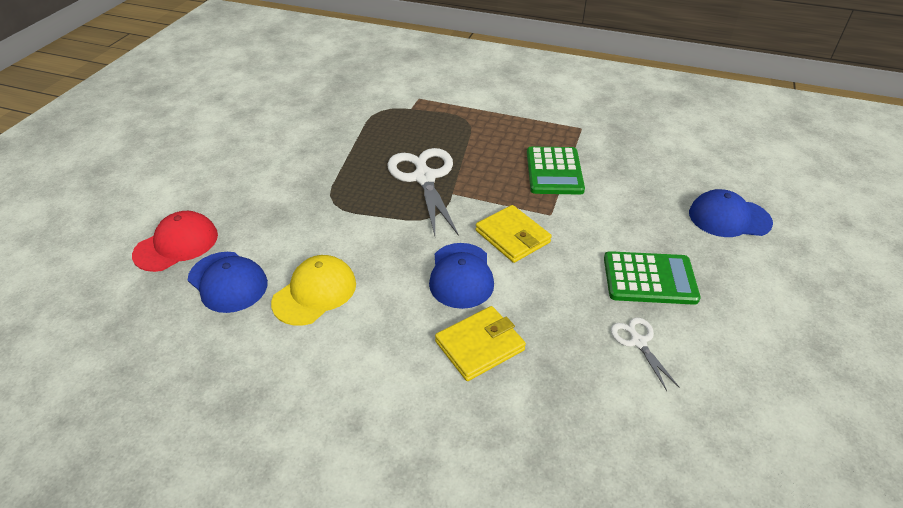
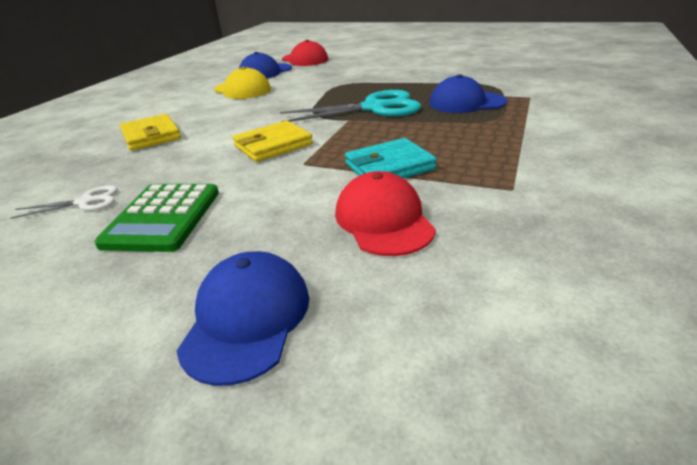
camera: 95 degrees right, 10 degrees down
white scissors [387,148,459,236] -> turquoise scissors [280,90,421,122]
blue cap [429,243,494,309] -> blue cap moved to [430,74,507,113]
green calculator [527,146,585,195] -> turquoise wallet [345,138,437,178]
none -> red cap [335,171,436,256]

